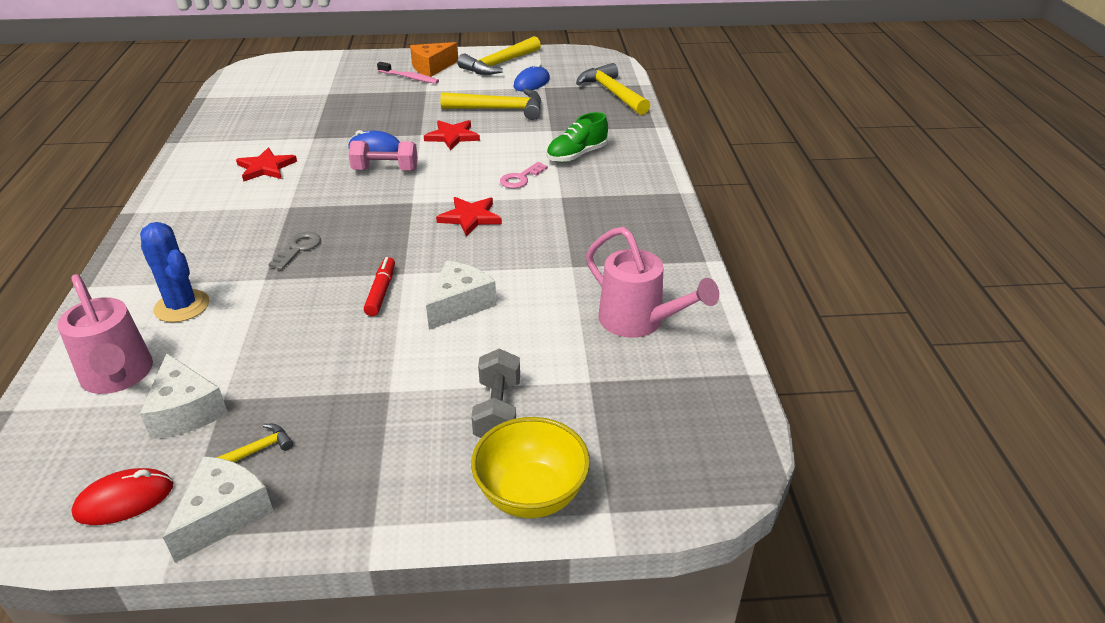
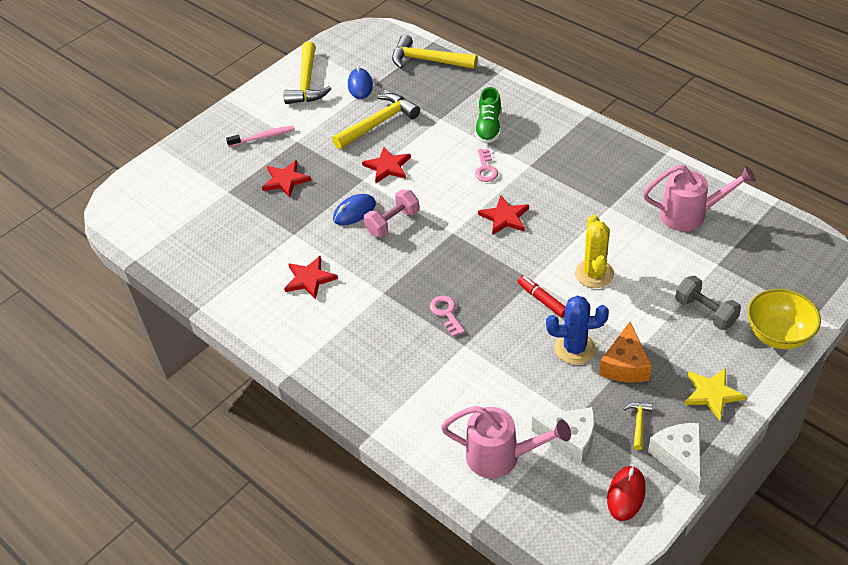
camera: 40 degrees left, 10 degrees up
blue cactus [140,222,209,322] -> blue cactus moved to [546,296,609,365]
grey key [268,232,321,270] -> pink key [430,296,465,337]
orange cheese [410,42,458,77] -> orange cheese moved to [599,322,652,382]
white cheese [426,261,497,330] -> yellow cactus [575,215,614,288]
none -> red star [262,160,311,198]
none -> yellow star [684,368,746,420]

